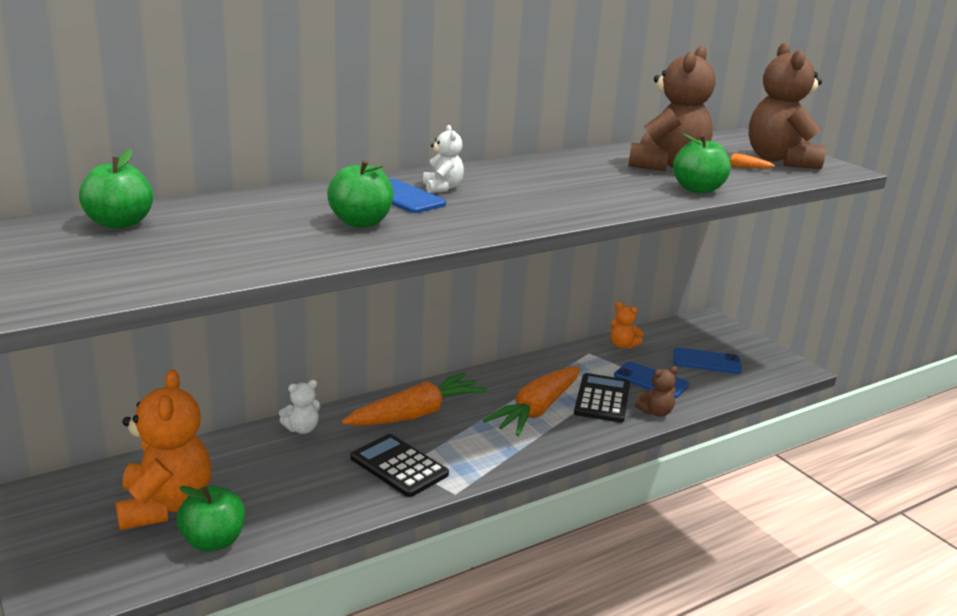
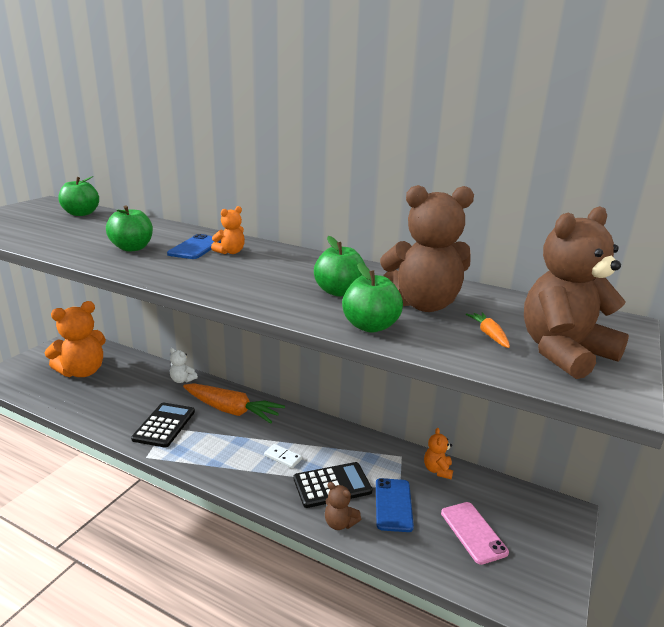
camera: 60 degrees right, 0 degrees up
green apple [177,486,245,552] -> green apple moved to [314,236,366,297]
white teddy bear [423,125,464,193] -> orange teddy bear [211,206,245,254]
orange carrot [483,366,580,436] -> white domino [264,444,302,468]
blue phone [673,347,742,374] -> pink phone [441,502,509,565]

